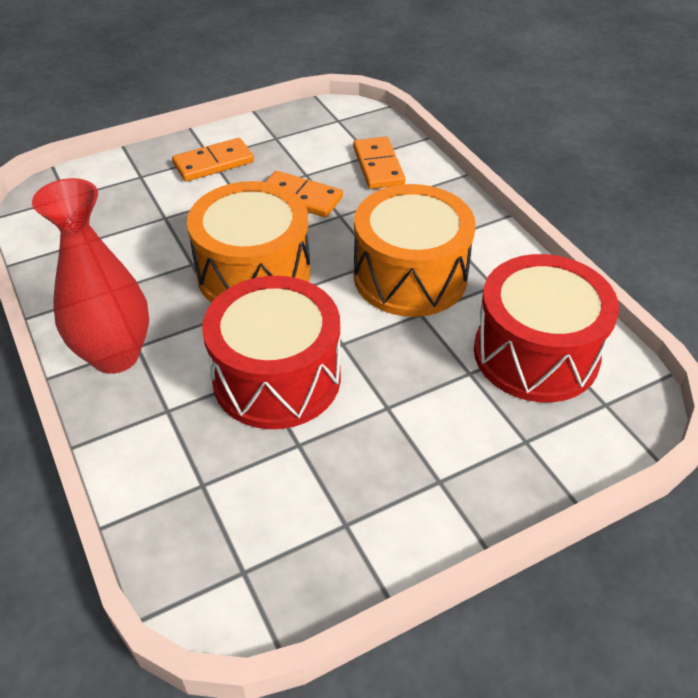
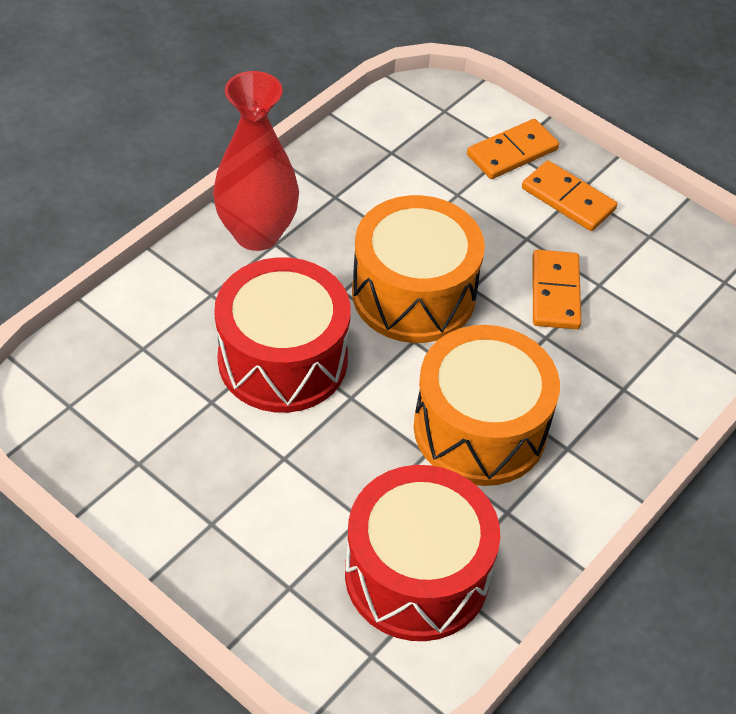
camera: 65 degrees right, 5 degrees up
orange domino [353,137,405,189] -> orange domino moved to [467,119,559,179]

